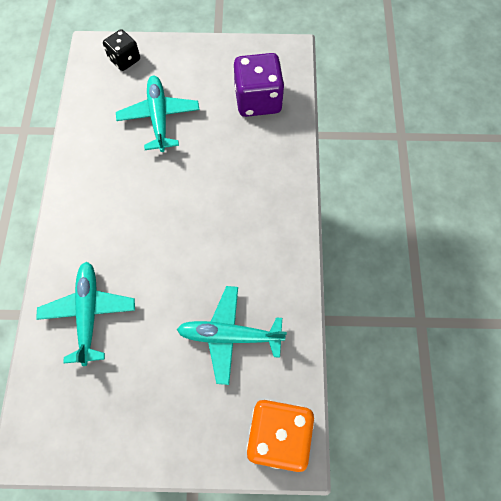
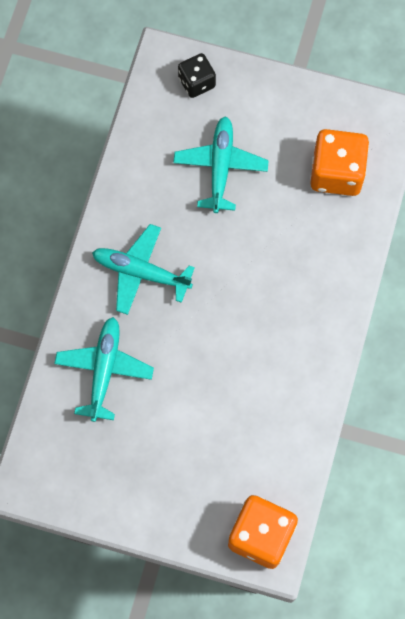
camera: 15 degrees right, 5 degrees up
turquoise plane [177,286,287,385] -> turquoise plane moved to [92,224,195,315]
purple dice [234,53,284,117] -> orange dice [310,129,369,196]

